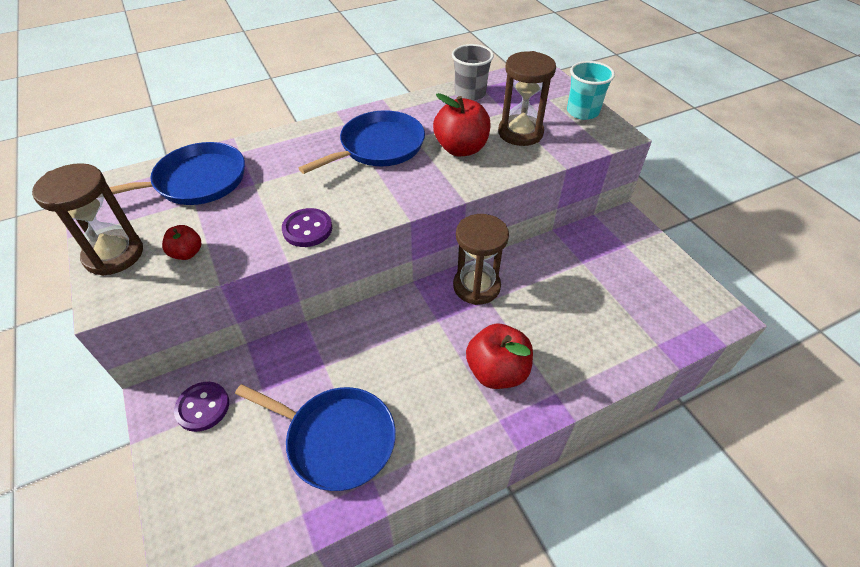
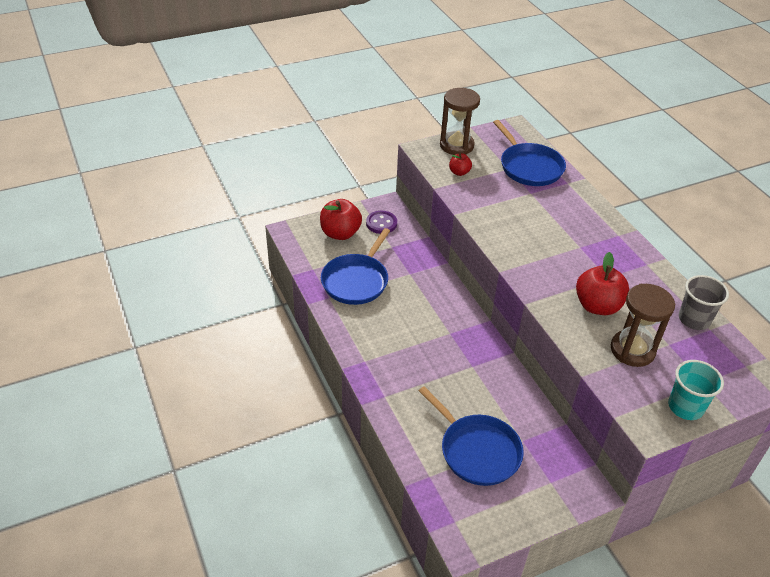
camera: 90 degrees right, 5 degrees down
purple button [282,208,332,247] -> none
blue pan [299,110,425,174] -> blue pan moved to [419,386,524,486]
brown hourglass [453,214,509,305] -> none
red apple [466,323,533,389] -> red apple moved to [320,199,362,240]

